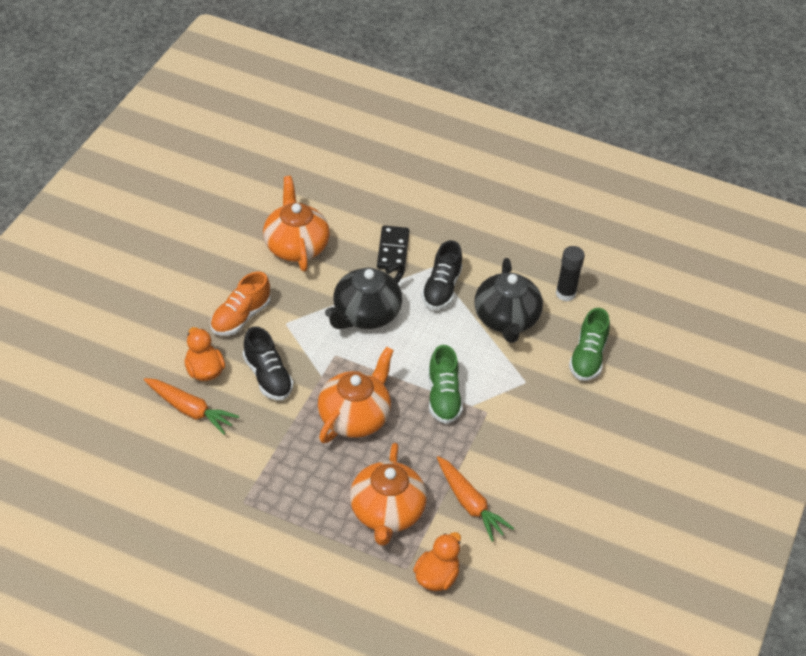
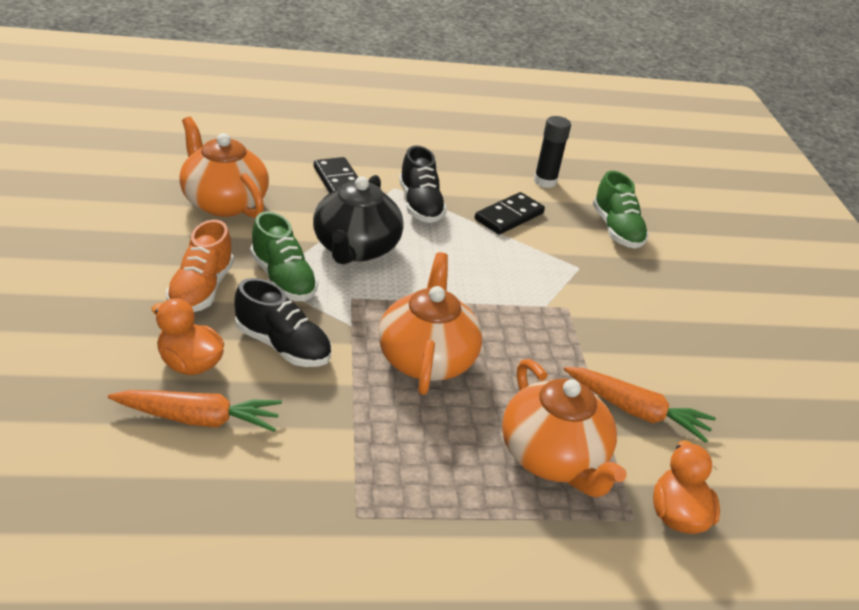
camera: 30 degrees left, 10 degrees down
green shoe [428,345,463,424] -> green shoe moved to [250,211,318,301]
black teapot [474,258,543,343] -> black domino [475,192,545,235]

